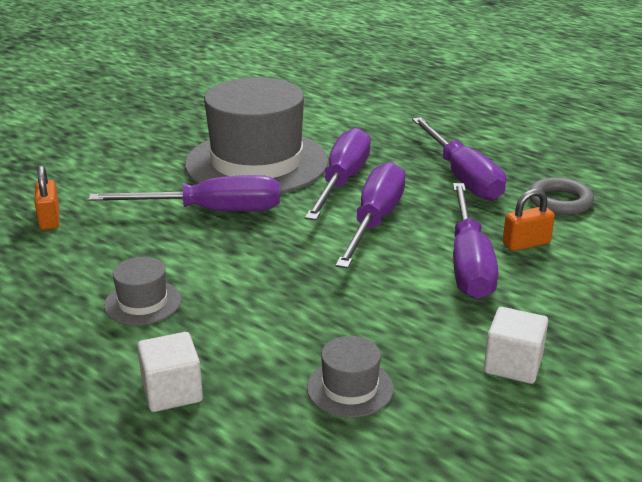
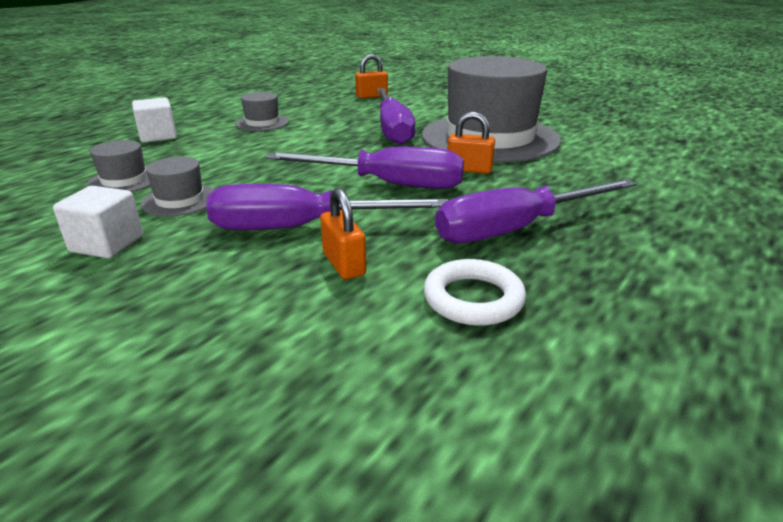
camera: 85 degrees right, 0 degrees up
purple screwdriver [305,128,371,220] -> orange padlock [448,112,495,174]
grey ring [529,177,594,215] -> white ring [424,259,526,326]
none -> grey hat [141,157,215,216]

